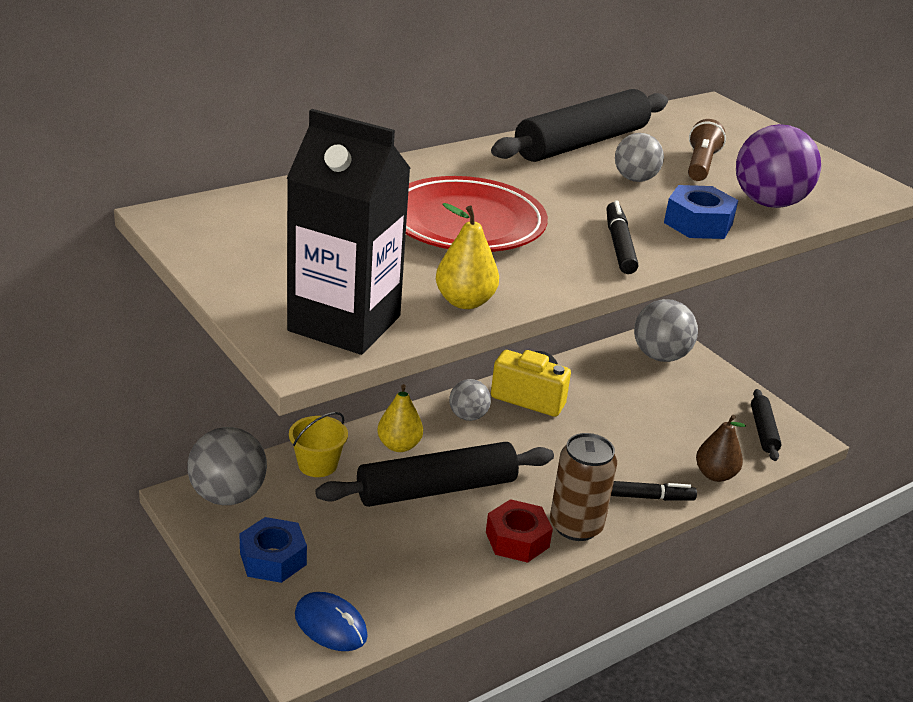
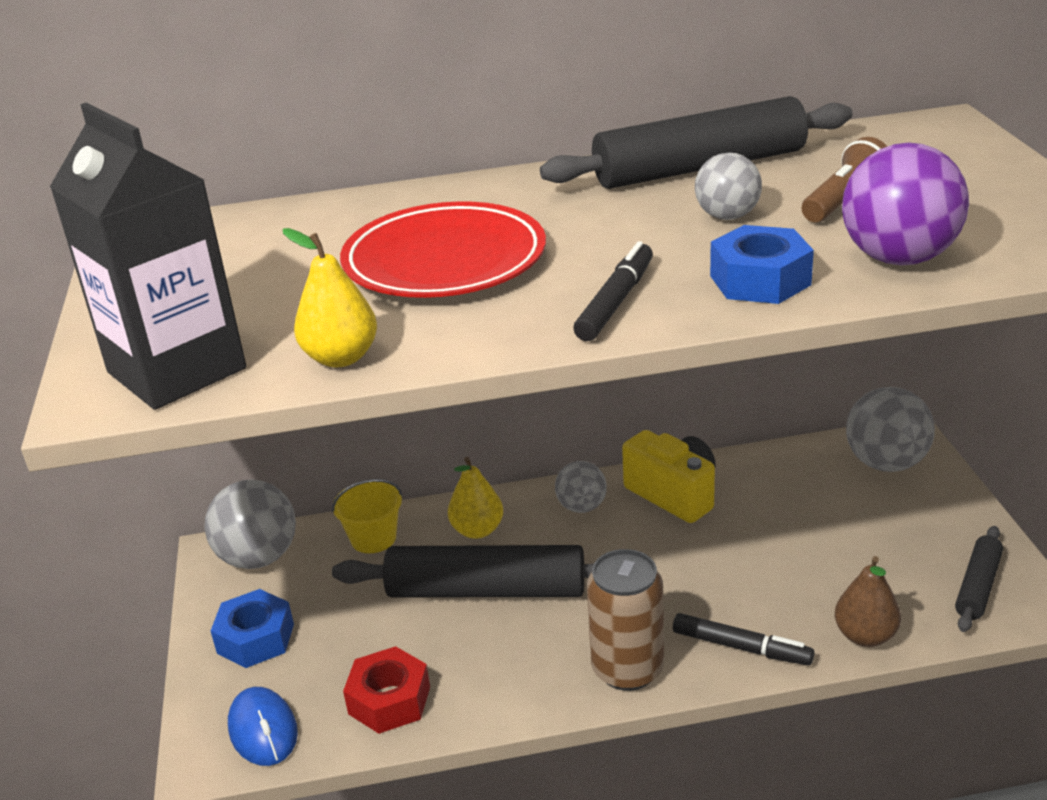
camera: 30 degrees right, 0 degrees up
red nut [486,499,553,563] -> red nut moved to [343,646,430,734]

